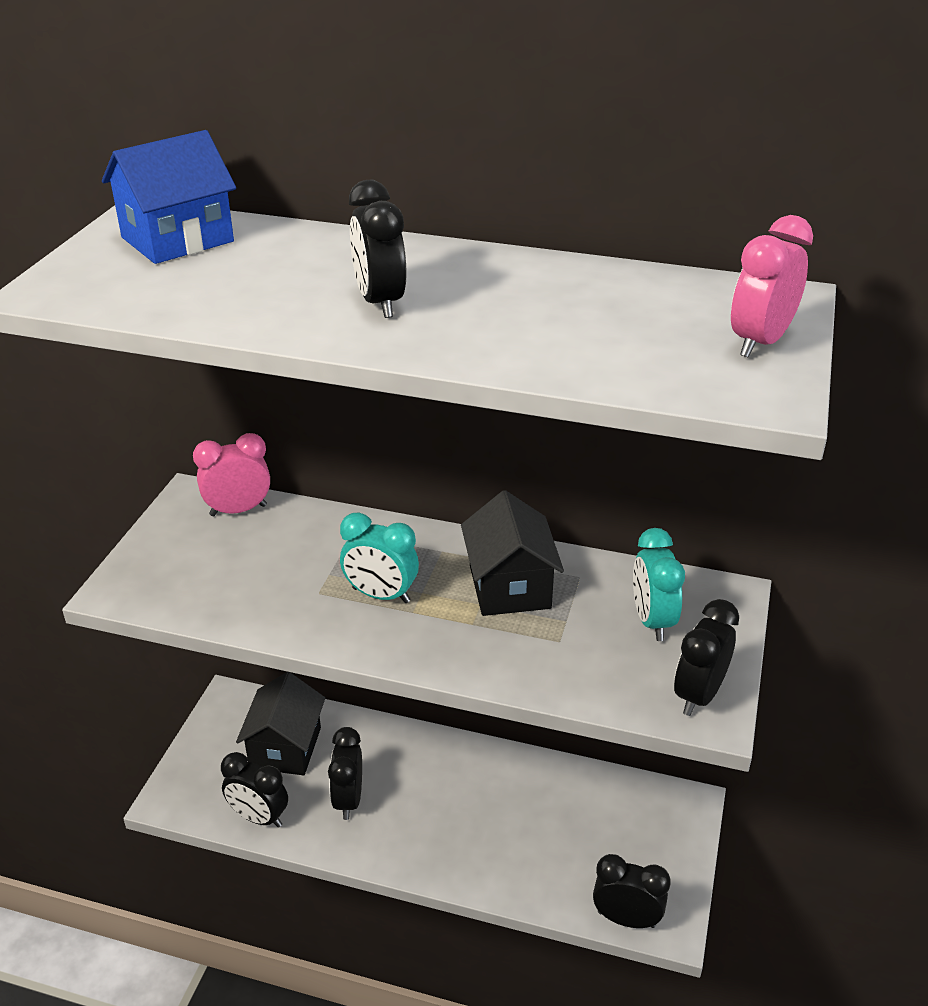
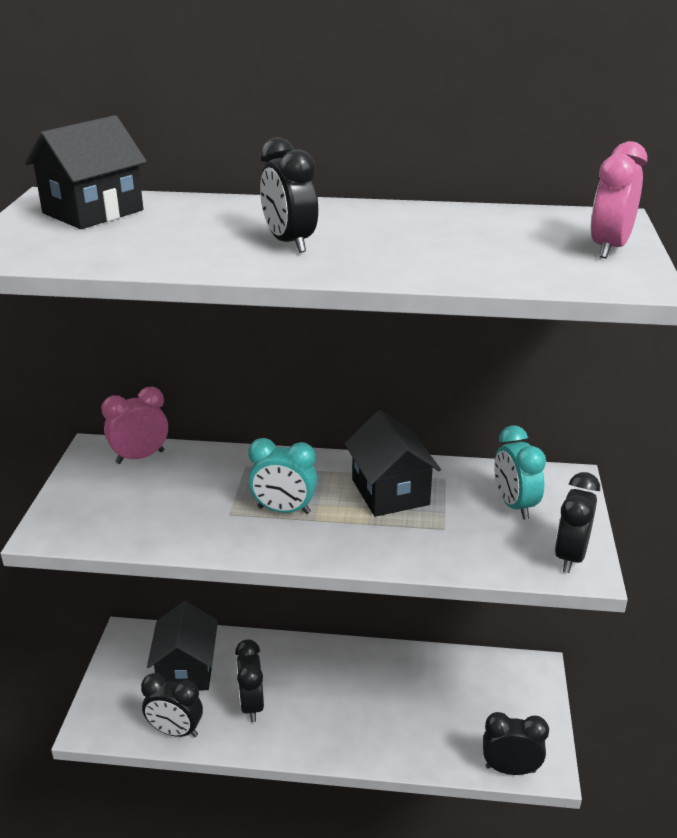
camera: 10 degrees left, 5 degrees down
blue house [102,130,236,264] -> black house [25,115,147,229]

